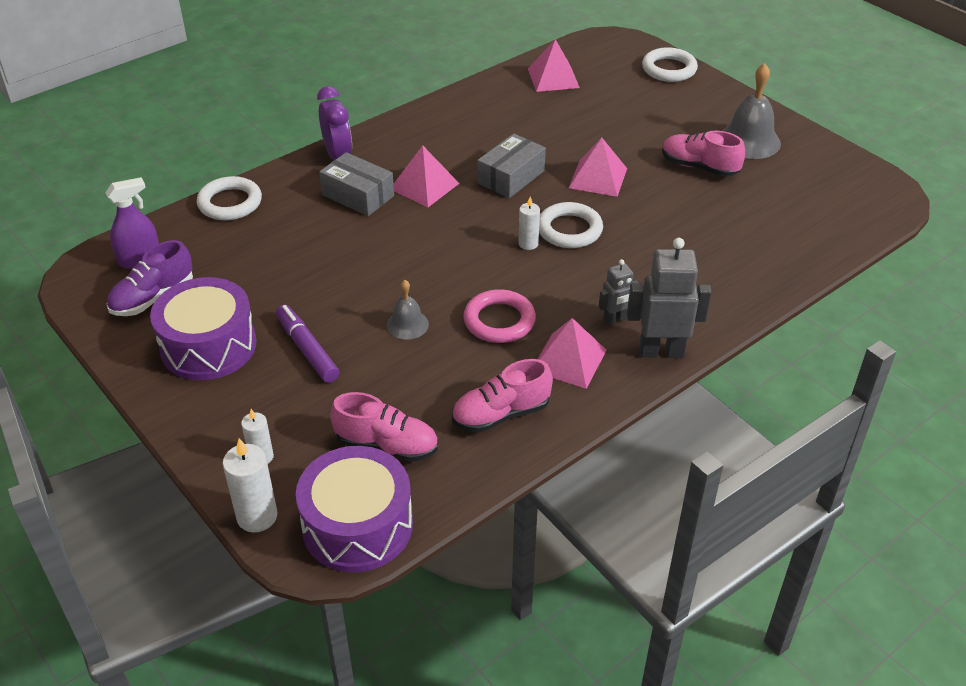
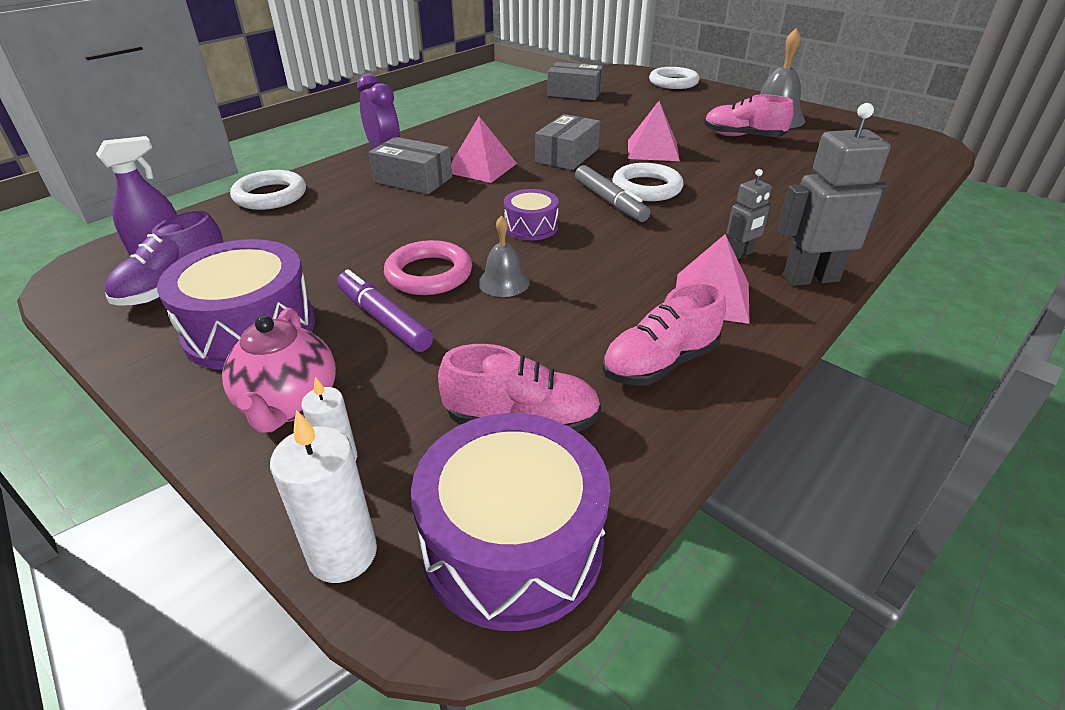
camera: 10 degrees left, 5 degrees down
pink ring [463,289,536,343] -> pink ring moved to [384,240,472,295]
white candle [518,197,540,250] -> grey marker [575,165,650,222]
pink pyramid [528,39,580,92] -> grey box [547,62,604,100]
none -> pink teapot [222,308,336,433]
none -> purple drum [504,189,559,240]

